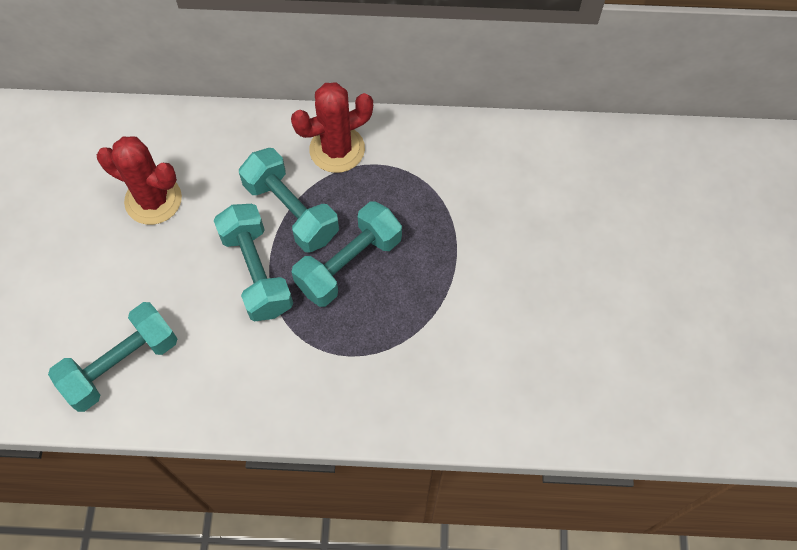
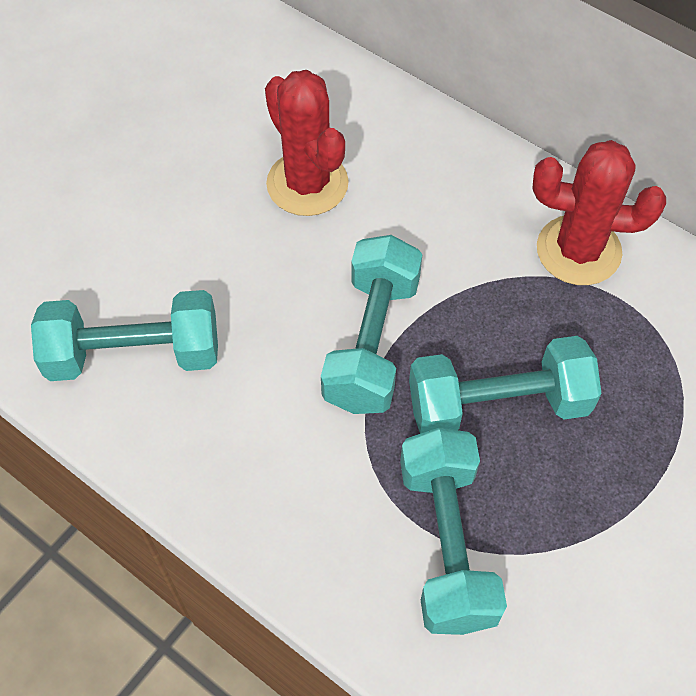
camera: 35 degrees right, 5 degrees down
turquoise dumbbell [239,148,339,252] -> turquoise dumbbell moved to [400,428,507,635]

